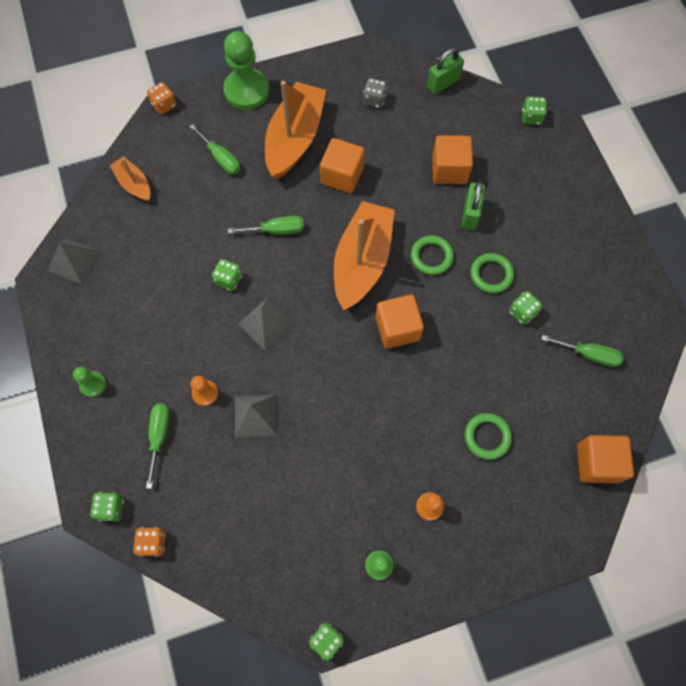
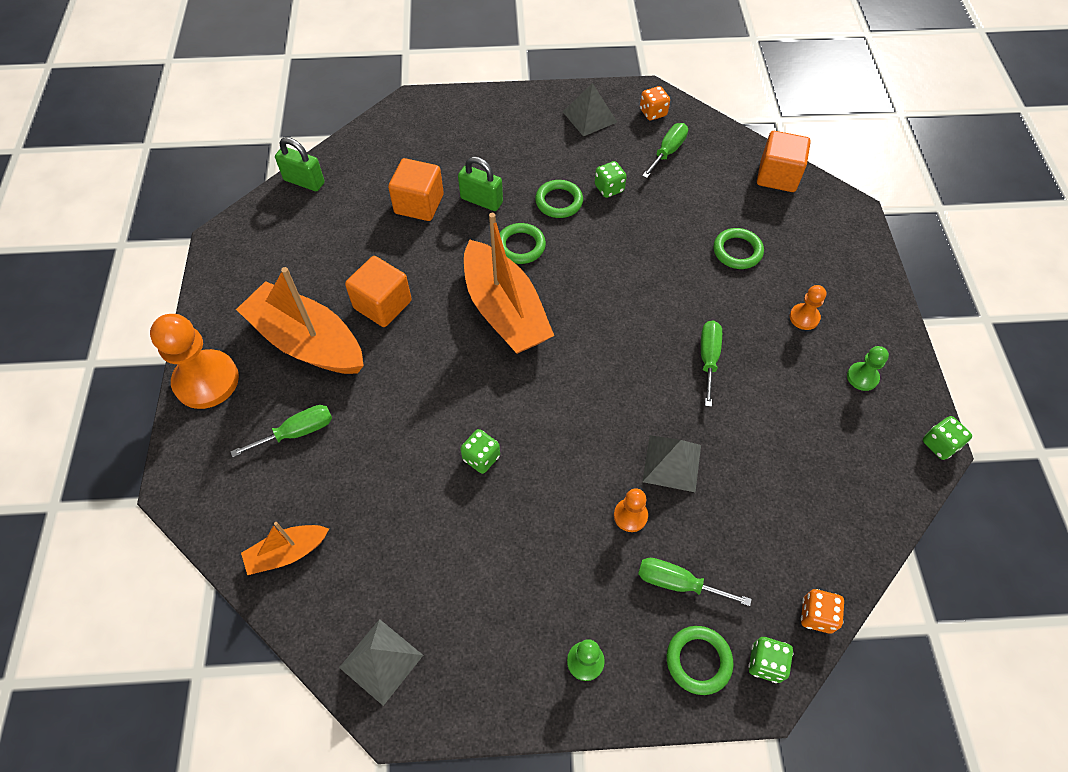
camera: 75 degrees left, 10 degrees down
orange dice [147,82,176,114] -> orange dice moved to [640,86,670,120]
green pawn [223,31,269,110] -> orange pawn [150,314,239,409]
green screwdriver [228,216,304,235] -> green screwdriver moved to [701,320,722,407]
grey pyramid [238,298,294,350] -> grey pyramid moved to [563,83,617,136]
orange boat [334,201,395,310] -> orange boat turned 150 degrees counterclockwise [464,213,554,354]
grey dice [363,78,387,108] -> none
orange cube [376,295,424,349] -> none
green padlock [427,48,464,94] -> green padlock turned 45 degrees counterclockwise [275,137,325,191]
green dice [522,96,547,125] -> none
none -> green ring [667,626,734,695]

